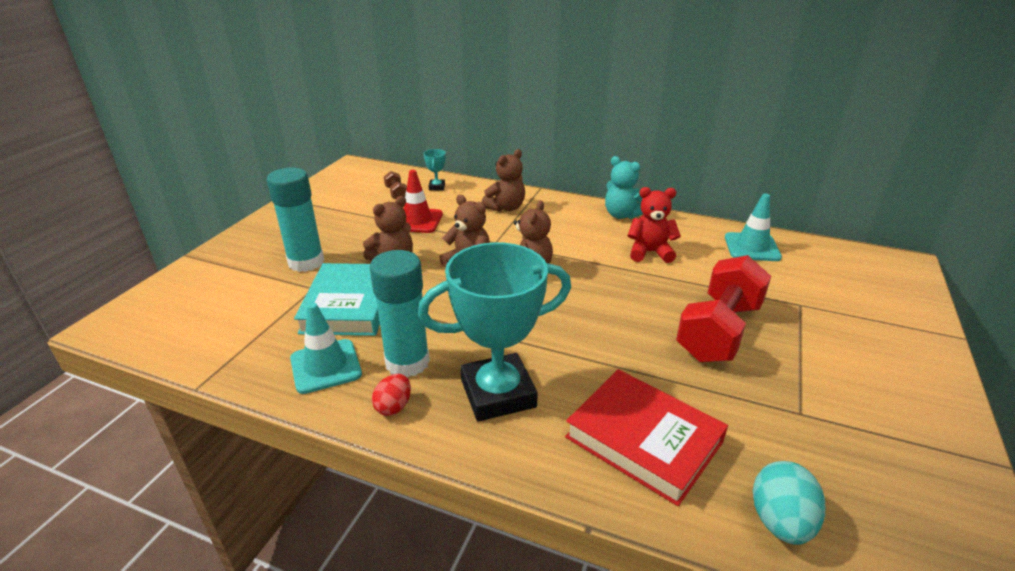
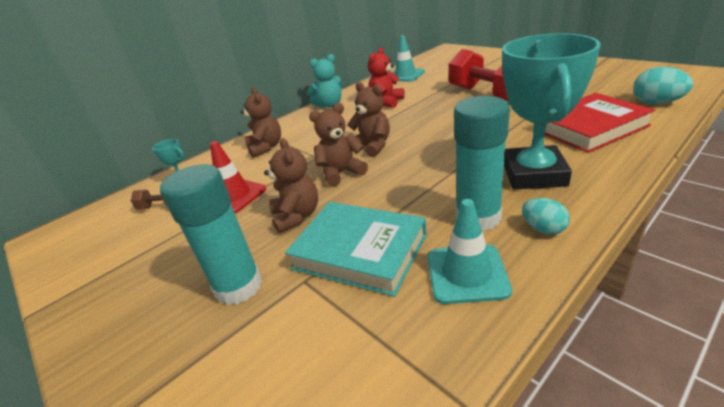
camera: 60 degrees left, 0 degrees up
red egg [372,374,411,416] -> turquoise egg [522,198,570,235]

